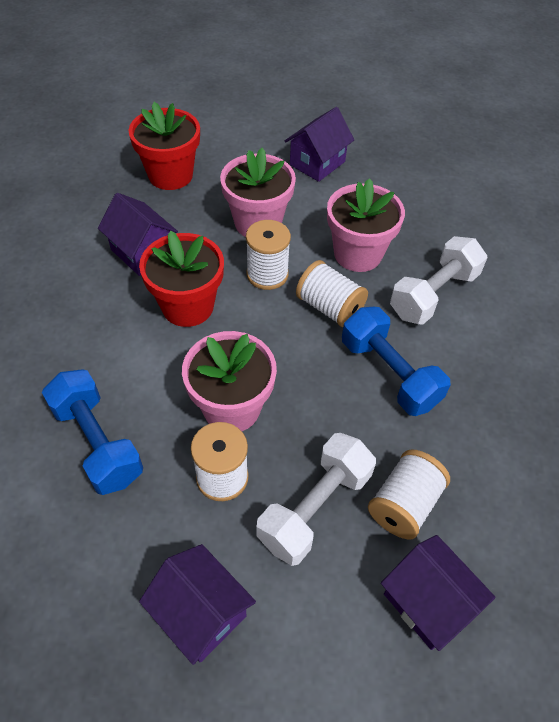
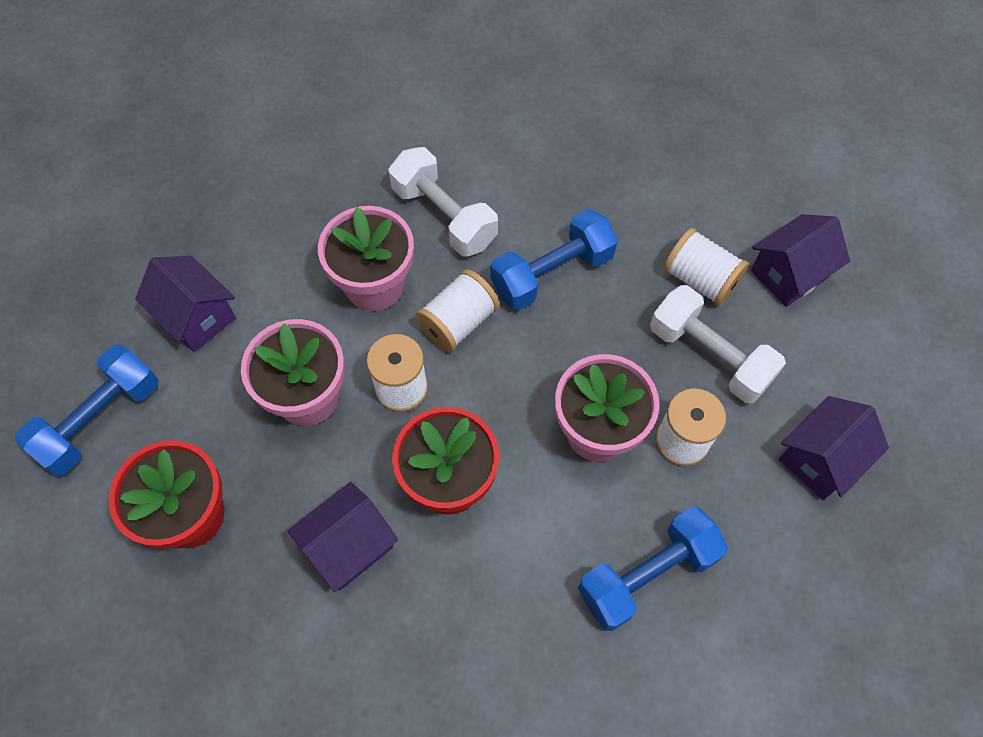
camera: 85 degrees left, 10 degrees up
none -> blue dumbbell [15,344,159,476]

